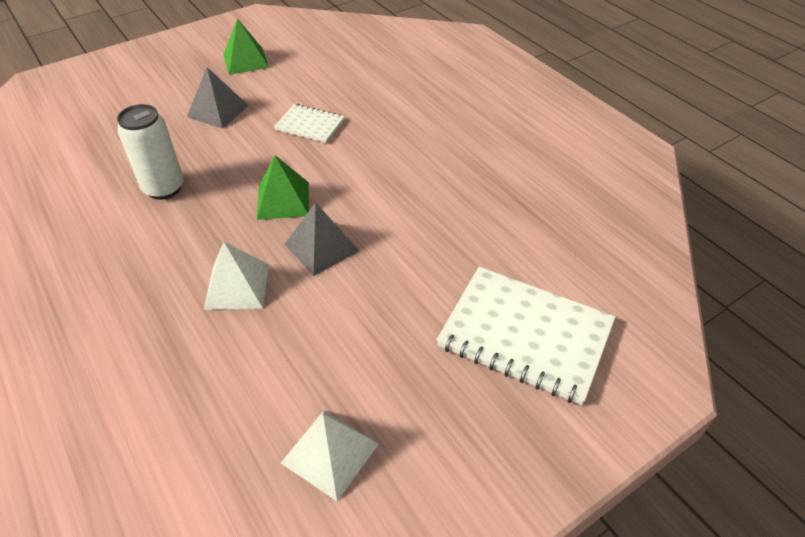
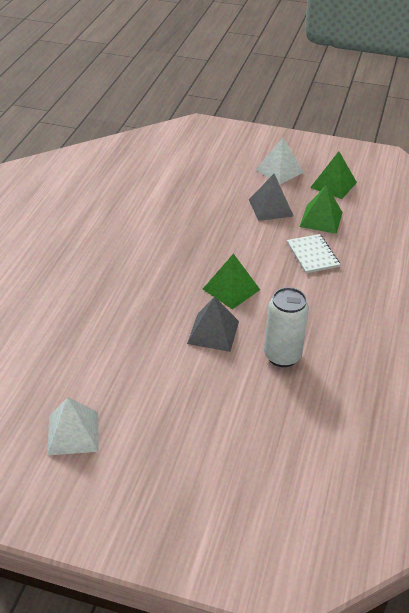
camera: 50 degrees right, 5 degrees down
white can [117,104,184,200] -> white can moved to [264,287,309,367]
white pyramid [203,242,269,310] -> white pyramid moved to [256,138,304,185]
white notebook [436,267,615,405] -> none
none -> green pyramid [300,185,343,234]

